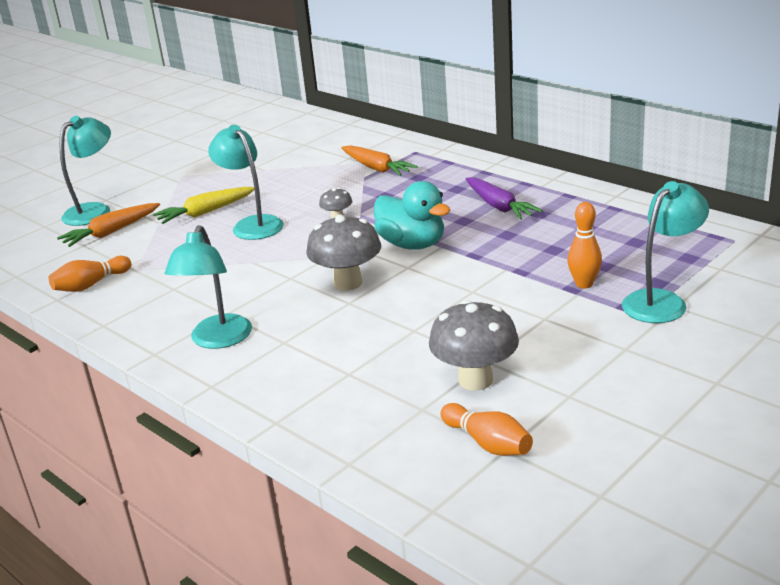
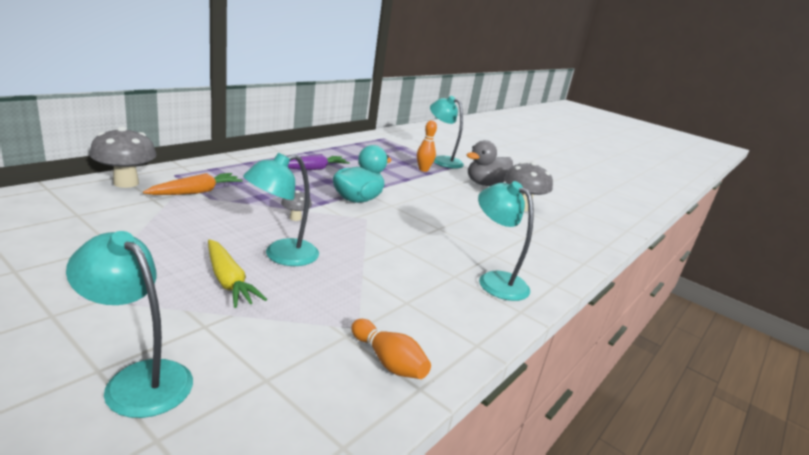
camera: 100 degrees left, 5 degrees down
orange carrot [57,203,160,247] -> none
turquoise lamp [165,225,252,349] -> turquoise lamp turned 135 degrees counterclockwise [478,181,534,301]
grey mushroom [306,215,381,291] -> grey mushroom moved to [90,126,156,188]
orange bowling pin [440,403,533,456] -> none
none -> grey duck [467,140,513,186]

